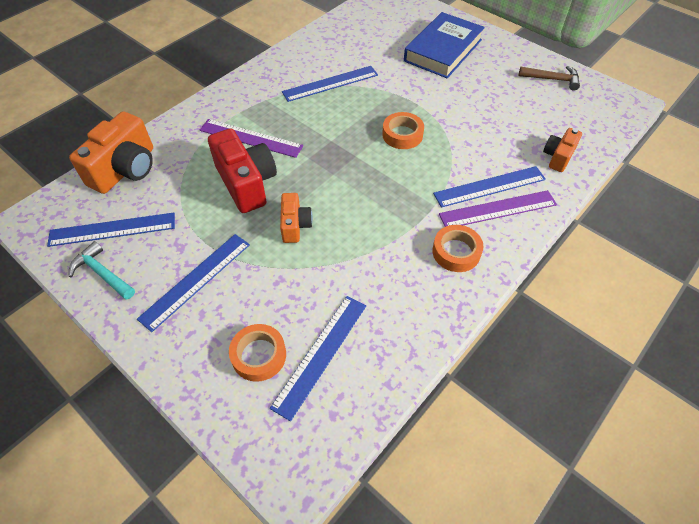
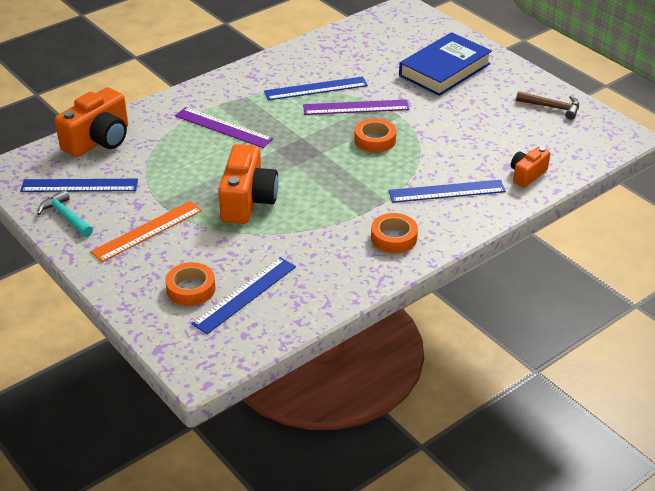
camera: 10 degrees right, 15 degrees down
blue ruler [137,234,250,332] -> orange ruler [91,201,202,262]
red camera [208,128,277,213] -> none
orange camera [280,193,313,243] -> orange camera [218,144,279,224], size x1.78
purple ruler [439,190,557,227] -> purple ruler moved to [303,99,409,115]

